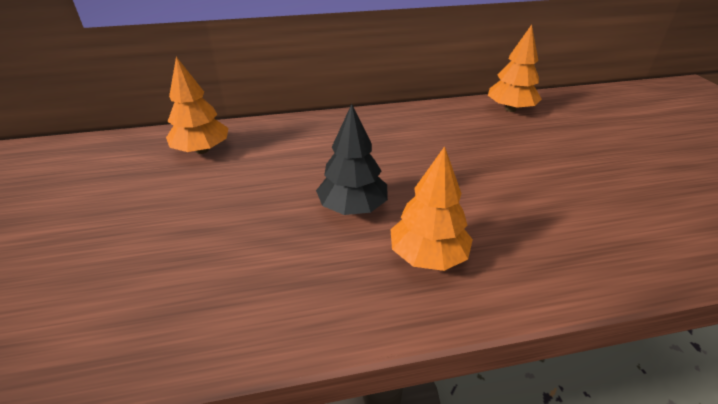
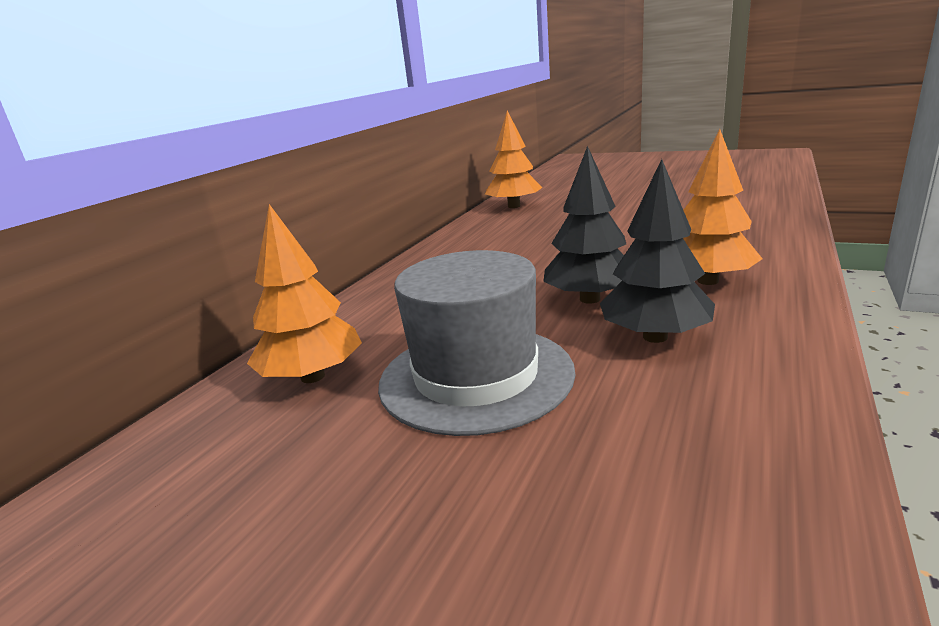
camera: 50 degrees left, 15 degrees down
none -> grey hat [378,250,576,436]
none -> black tree [600,159,715,343]

